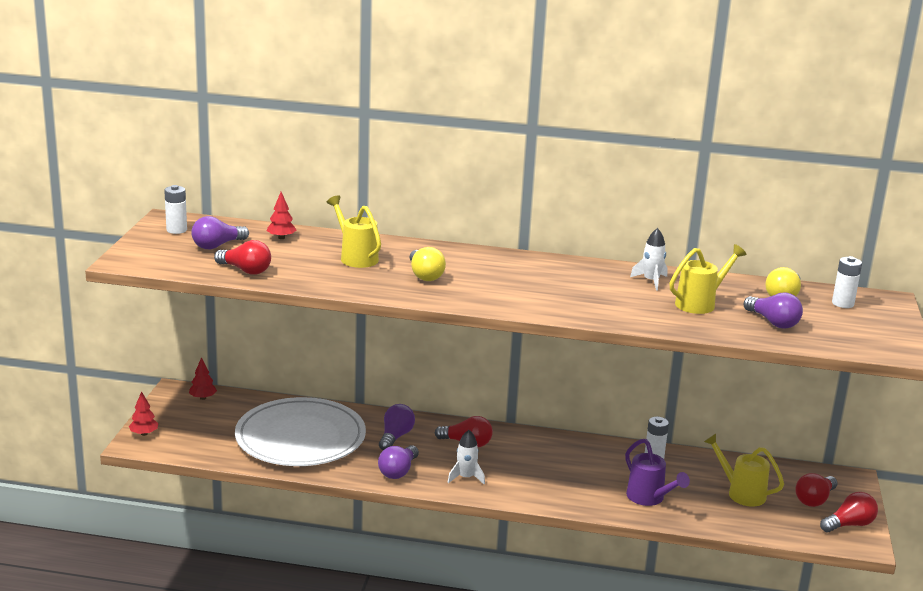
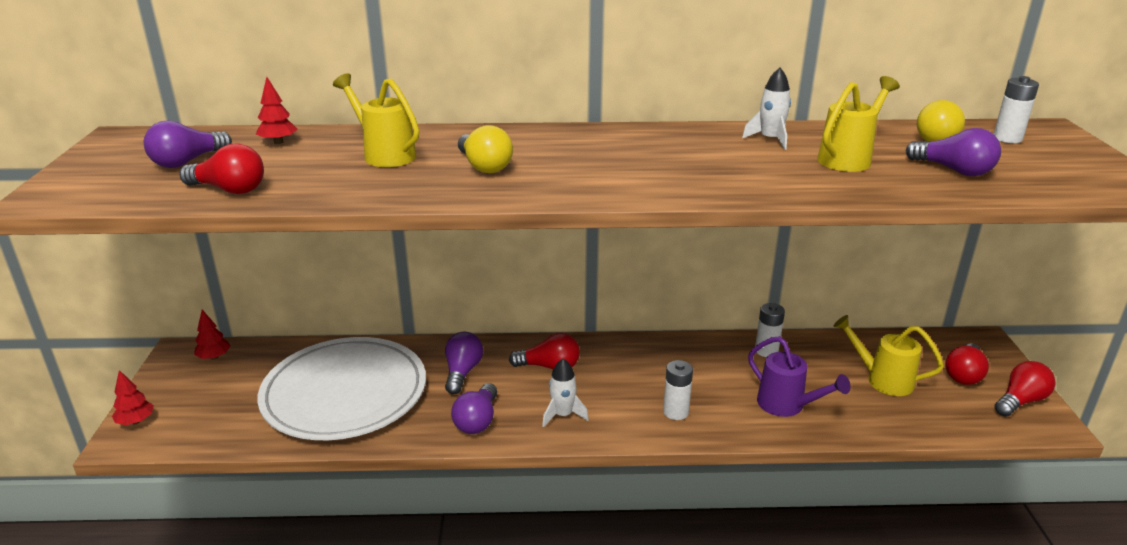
camera: 10 degrees left, 5 degrees up
white battery [164,185,187,234] -> white battery moved to [663,360,693,420]

